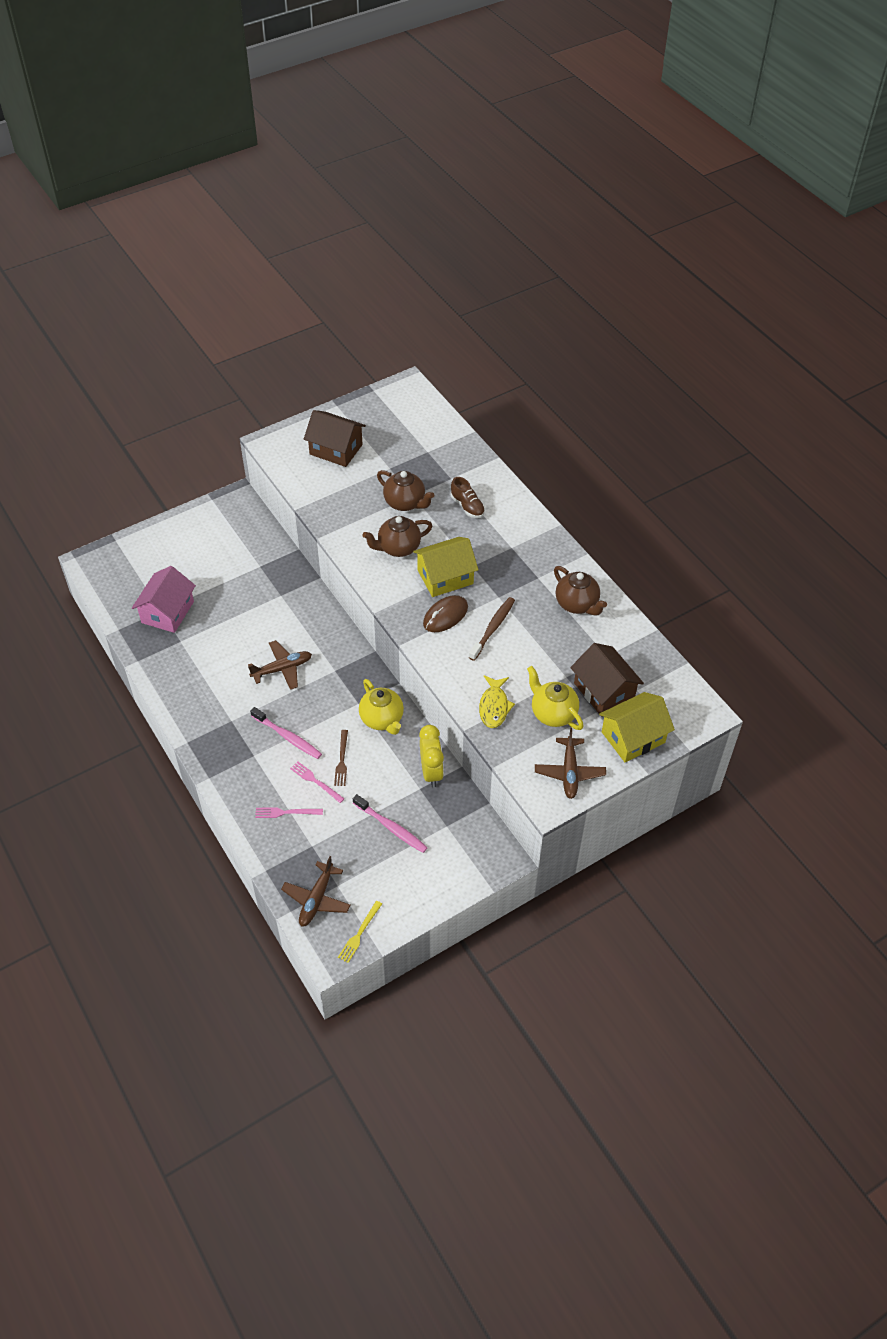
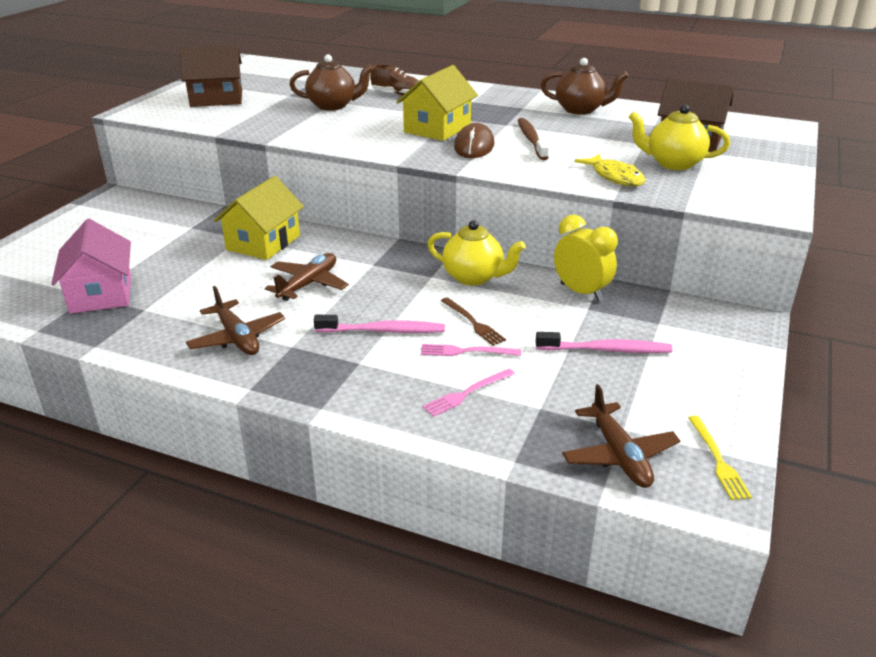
camera: 35 degrees left, 20 degrees down
brown teapot [362,516,432,557] -> none
brown plane [535,728,606,799] -> brown plane moved to [186,286,285,355]
yellow house [599,692,675,762] -> yellow house moved to [214,176,304,260]

